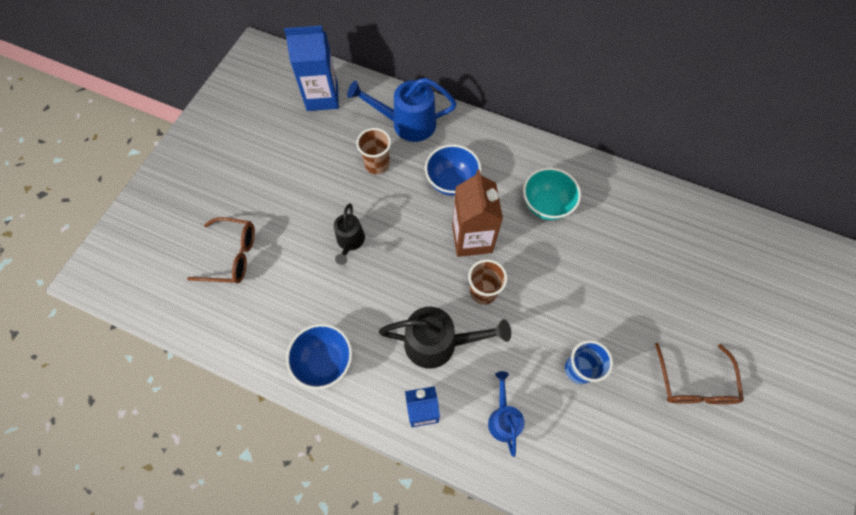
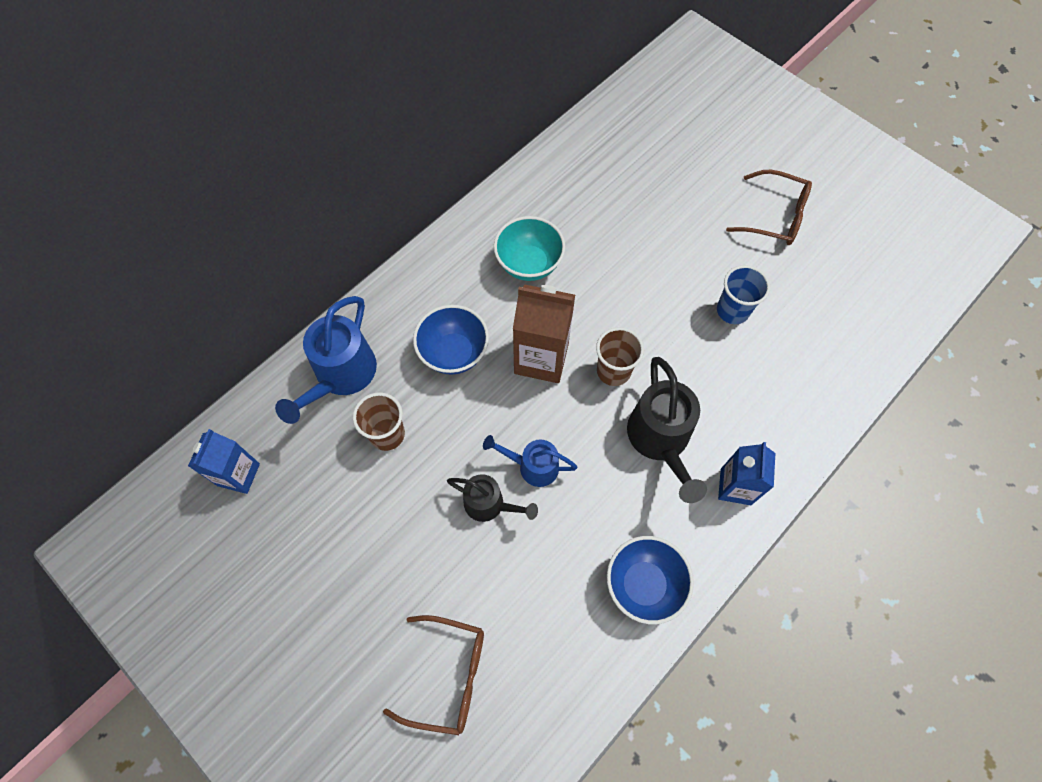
camera: 70 degrees left, 0 degrees up
brown glasses [187,217,255,283] -> brown glasses turned 75 degrees clockwise [383,615,484,735]
blue carton [284,25,339,111] -> blue carton [188,429,260,494], size x0.67
black watering can [379,307,511,369] -> black watering can turned 150 degrees clockwise [627,357,707,503]
blue watering can [488,371,525,457] -> blue watering can moved to [483,435,577,487]

